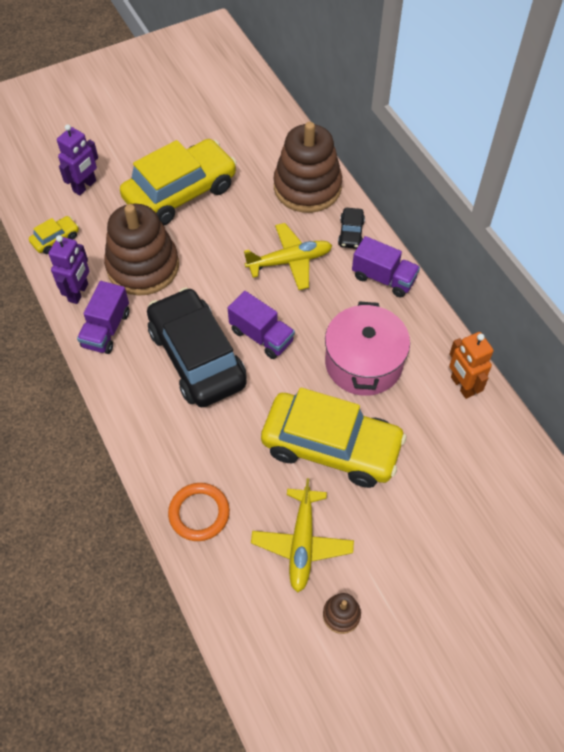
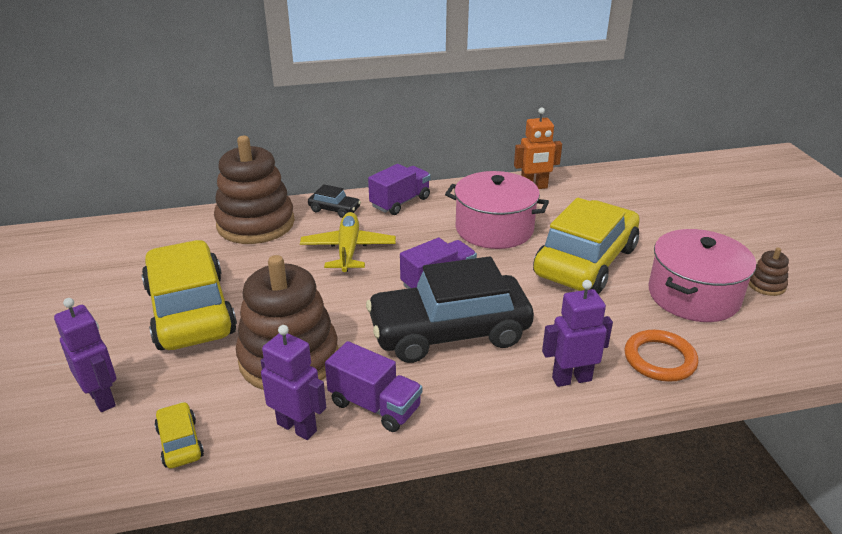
camera: 75 degrees left, 25 degrees down
yellow plane [251,478,354,592] -> pink pot [649,229,756,322]
none -> purple robot [542,280,613,387]

